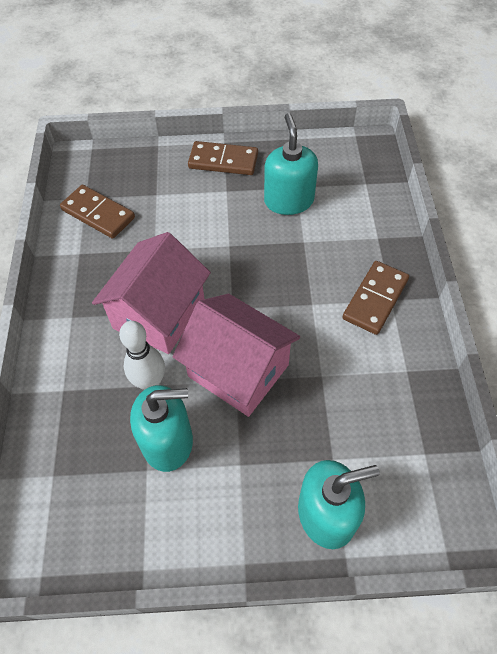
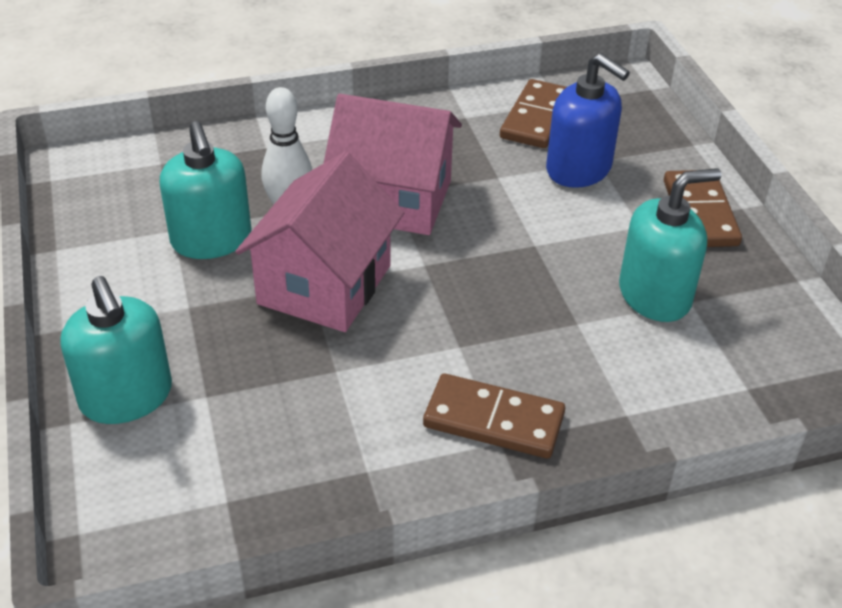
camera: 75 degrees right, 15 degrees down
none -> blue soap dispenser [546,53,630,188]

